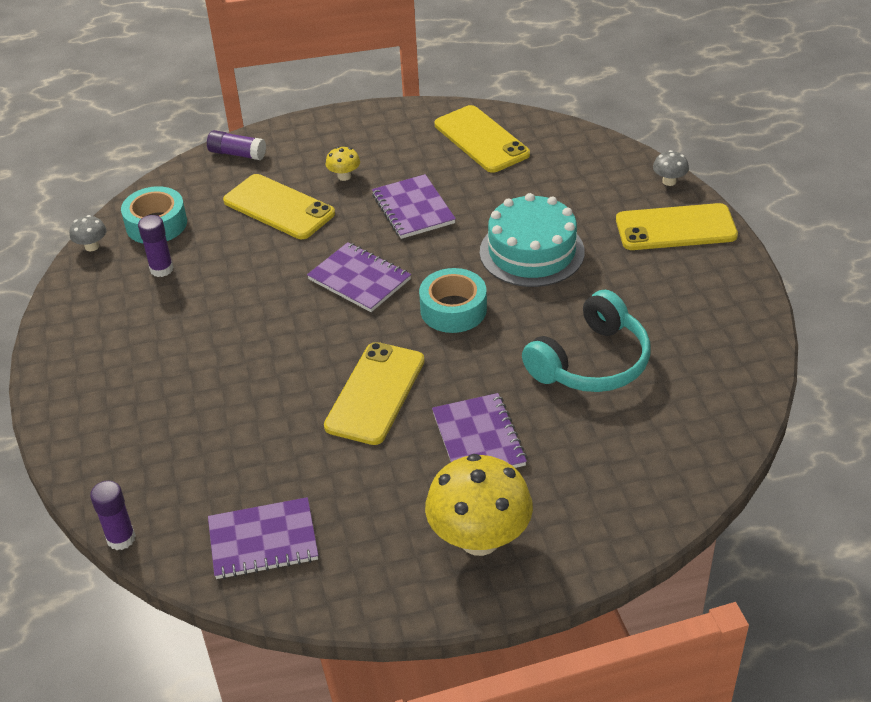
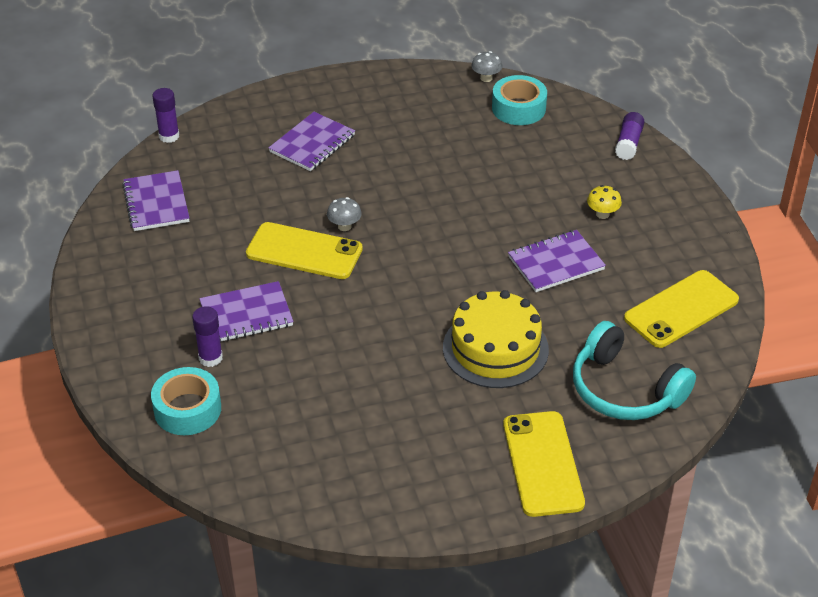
camera: 85 degrees right, 0 degrees up
purple glue stick [138,215,174,277] -> purple glue stick moved to [192,306,223,367]
yellow phone [223,174,335,239] -> none
purple notebook [307,242,411,312] -> purple notebook moved to [268,112,355,171]
turquoise tape [419,268,487,333] -> turquoise tape moved to [151,367,221,435]
yellow mushroom [425,454,533,556] -> none
turquoise cake [480,193,585,287] -> yellow cake [443,290,549,388]
turquoise headphones [522,290,651,392] -> turquoise headphones moved to [573,321,696,420]
grey mushroom [653,150,689,186] -> grey mushroom moved to [327,197,362,231]

